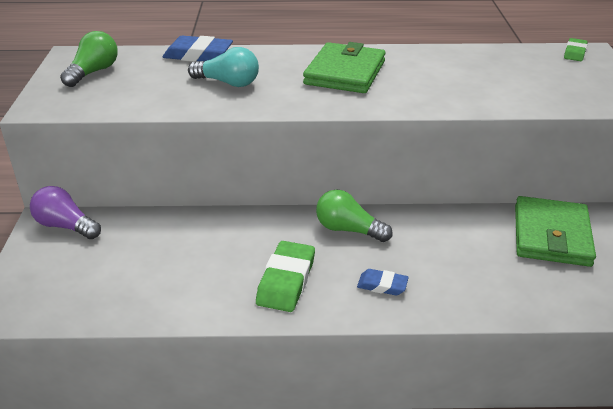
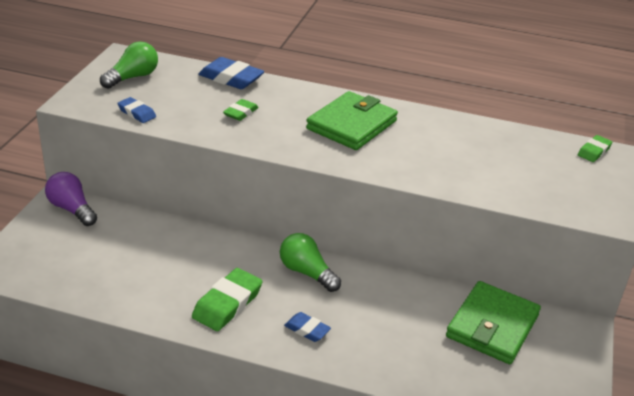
camera: 15 degrees right, 0 degrees up
turquoise light bulb [188,47,259,87] -> green eraser [223,99,259,121]
none -> blue eraser [117,97,156,123]

